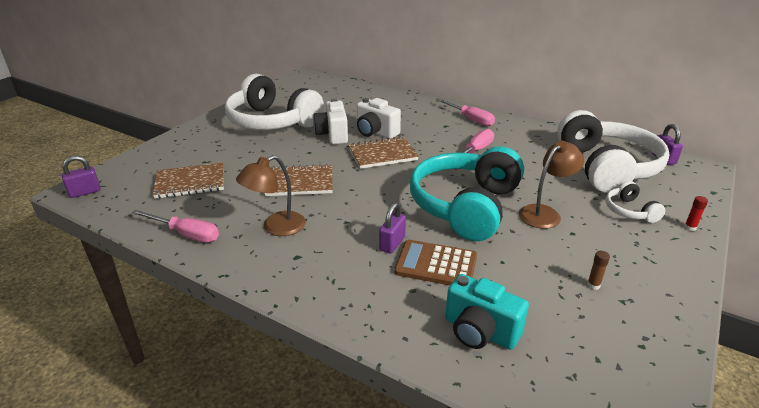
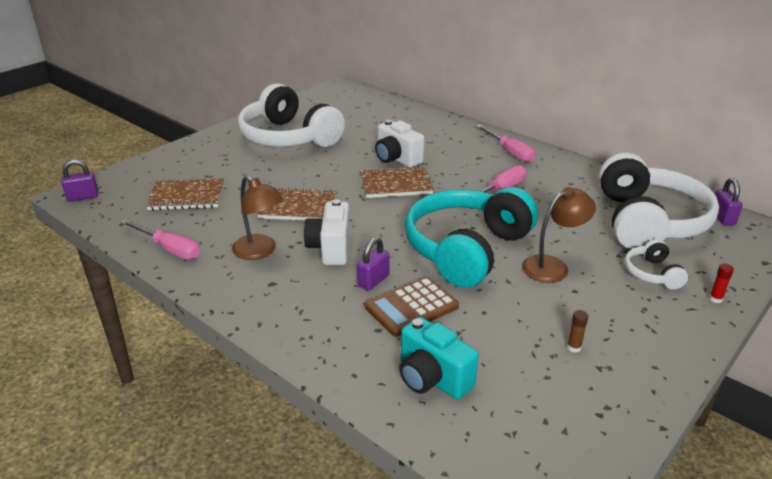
camera: 10 degrees right, 0 degrees up
brown lamp [236,155,306,236] -> brown lamp turned 105 degrees counterclockwise [232,176,283,260]
white camera [313,99,348,145] -> white camera moved to [304,199,350,265]
brown calculator [394,240,477,285] -> brown calculator turned 60 degrees counterclockwise [365,277,459,337]

